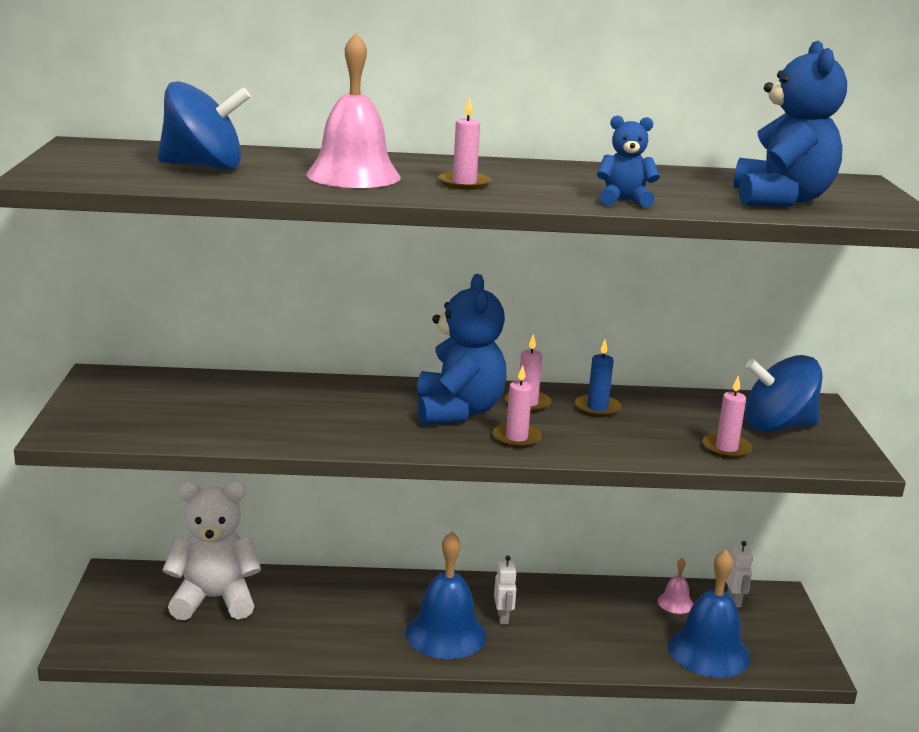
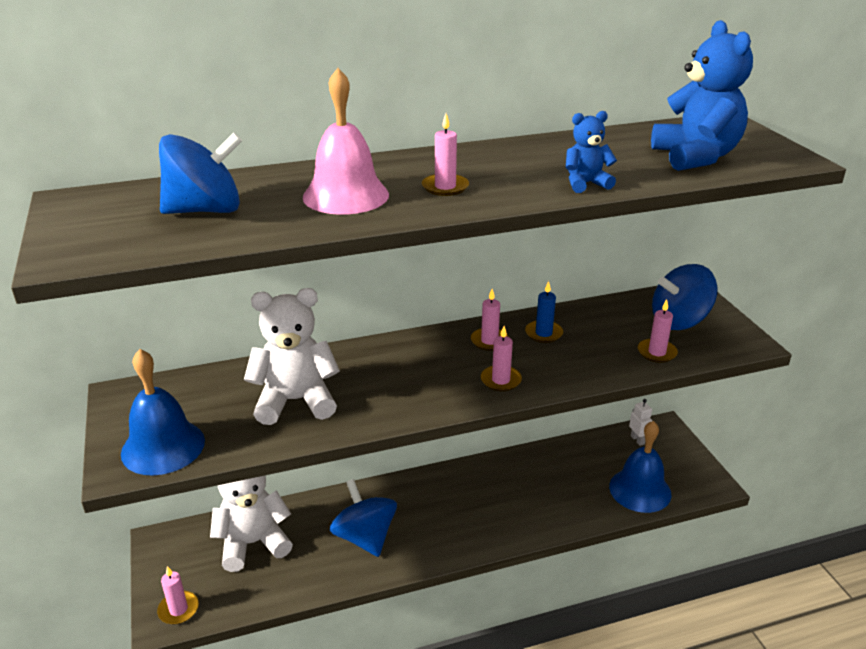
camera: 15 degrees left, 10 degrees up
blue bell [406,532,486,659] -> blue bell moved to [121,349,205,475]
blue teddy bear [417,274,507,425] -> none
white robot [494,556,517,625] -> none
pink bell [658,558,693,614] -> none
none -> pink candle [157,566,199,624]
none -> white teddy bear [244,288,340,425]
none -> blue spinning top [330,479,397,557]

